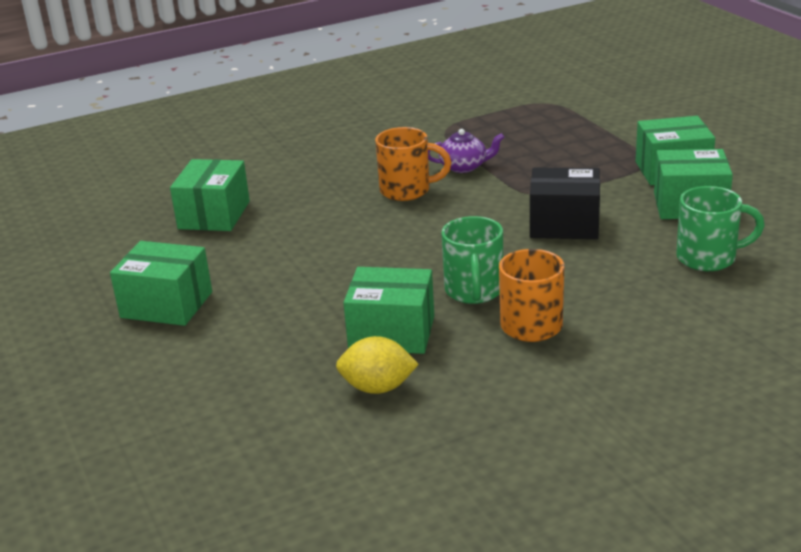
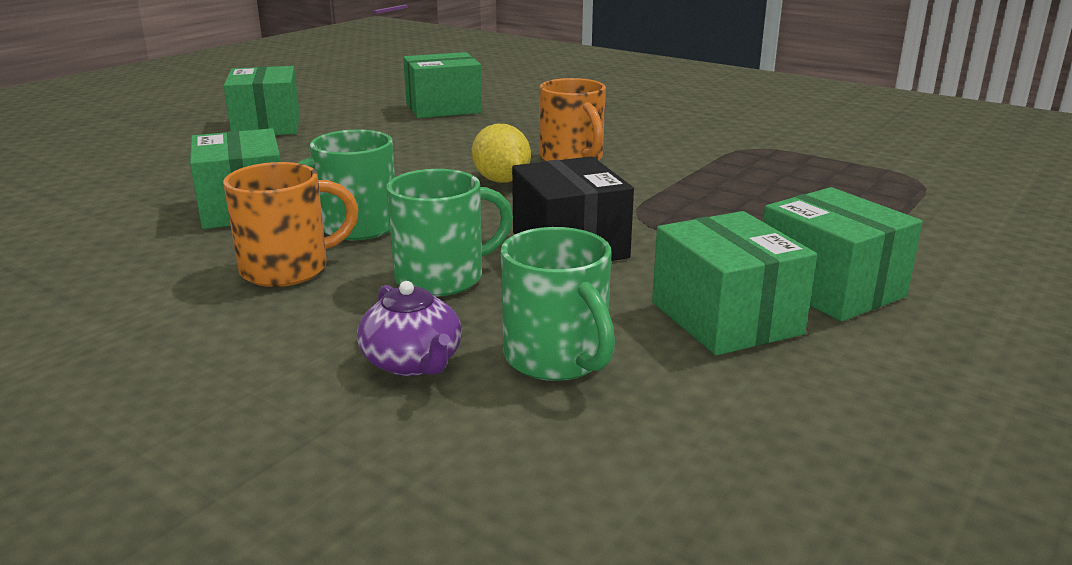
camera: 60 degrees right, 5 degrees down
yellow lemon [336,336,419,394] -> yellow lemon moved to [472,124,531,183]
purple teapot [428,129,504,173] -> purple teapot moved to [357,281,462,376]
none -> green mug [387,169,513,297]

